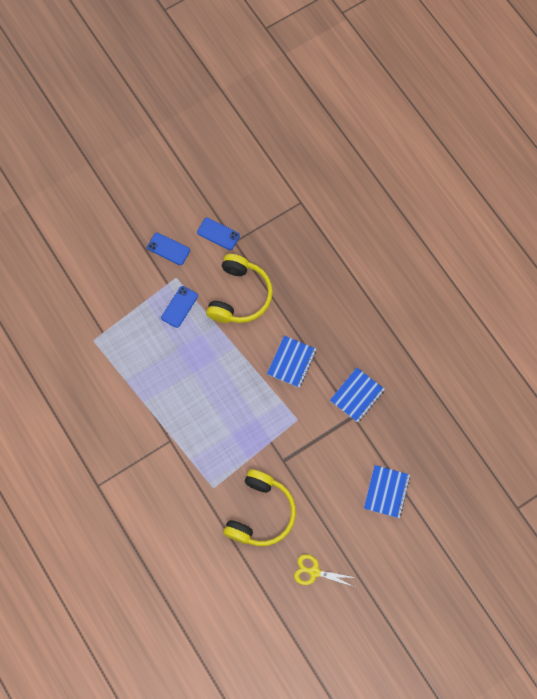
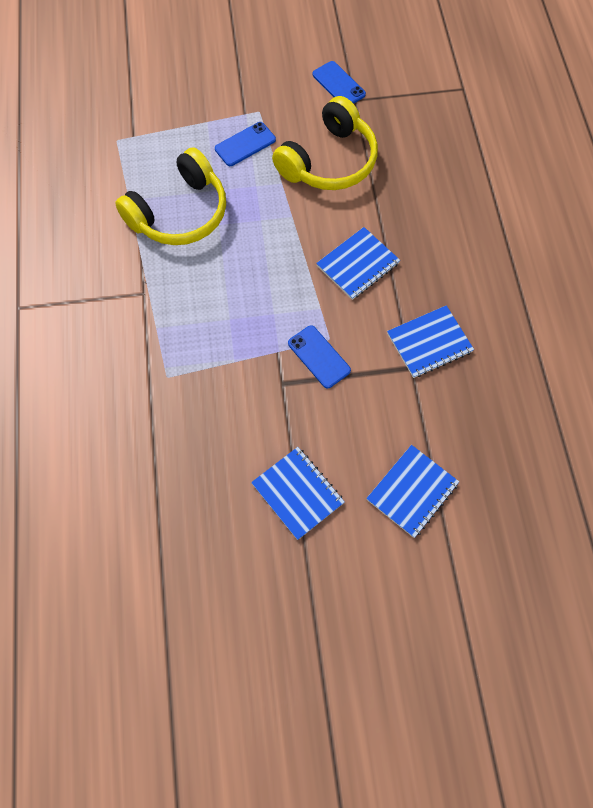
camera: 25 degrees right, 5 degrees down
blue phone [147,233,190,265] -> blue phone moved to [288,325,351,388]
yellow headphones [223,469,296,546] -> yellow headphones moved to [115,147,226,245]
yellow scissors [294,554,355,587] -> none
none -> blue notebook [251,447,345,540]

